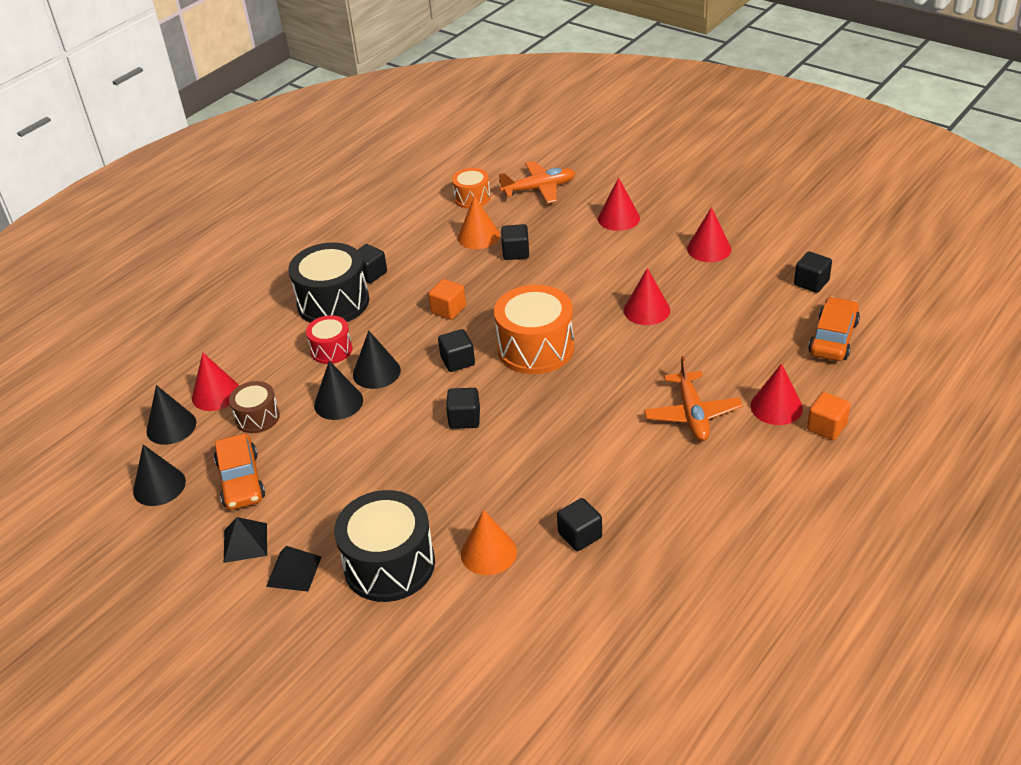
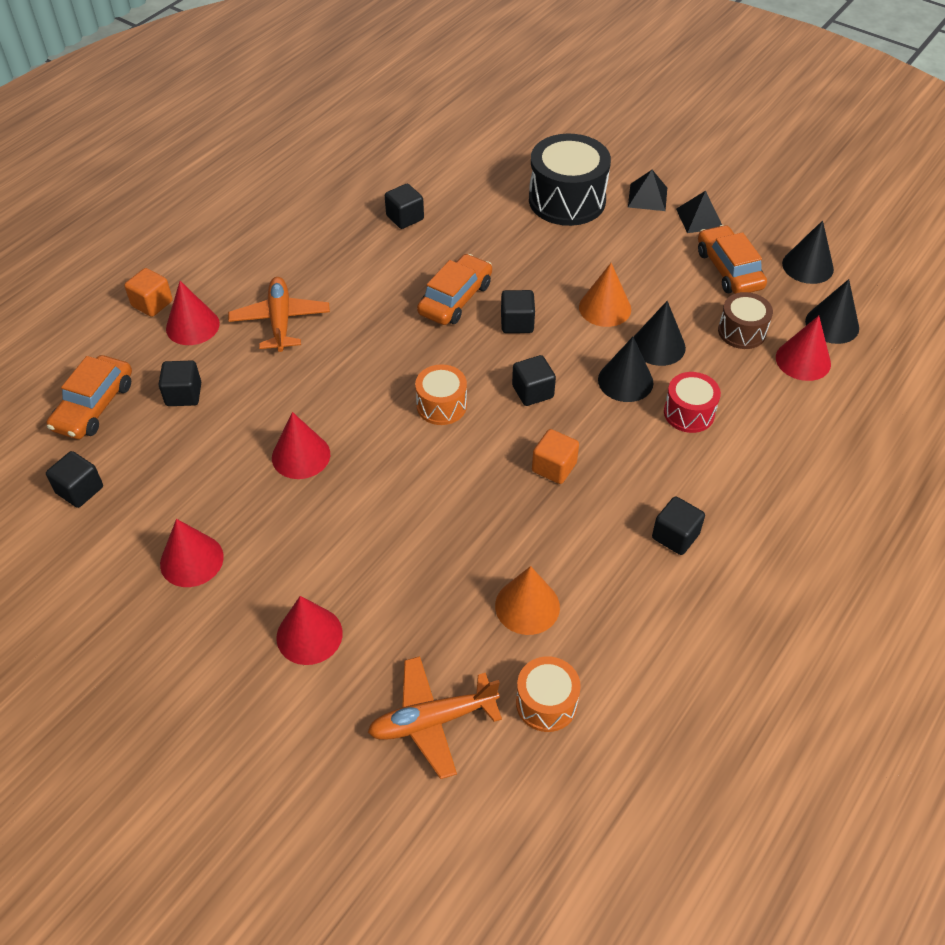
camera: 175 degrees right, 10 degrees up
black drum [288,242,369,323] -> none
orange cone [461,510,517,575] -> orange cone moved to [579,263,631,327]
orange drum [494,285,574,374] -> orange drum [415,364,467,425], size x0.55
black cube [501,224,529,260] -> black cube moved to [159,360,201,406]
none -> orange car [417,254,492,325]

